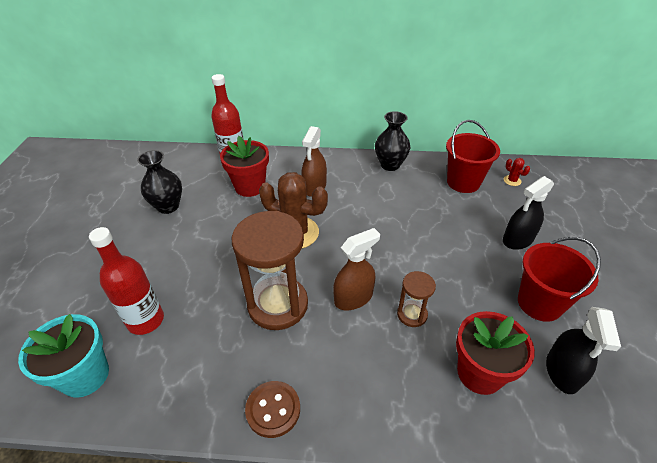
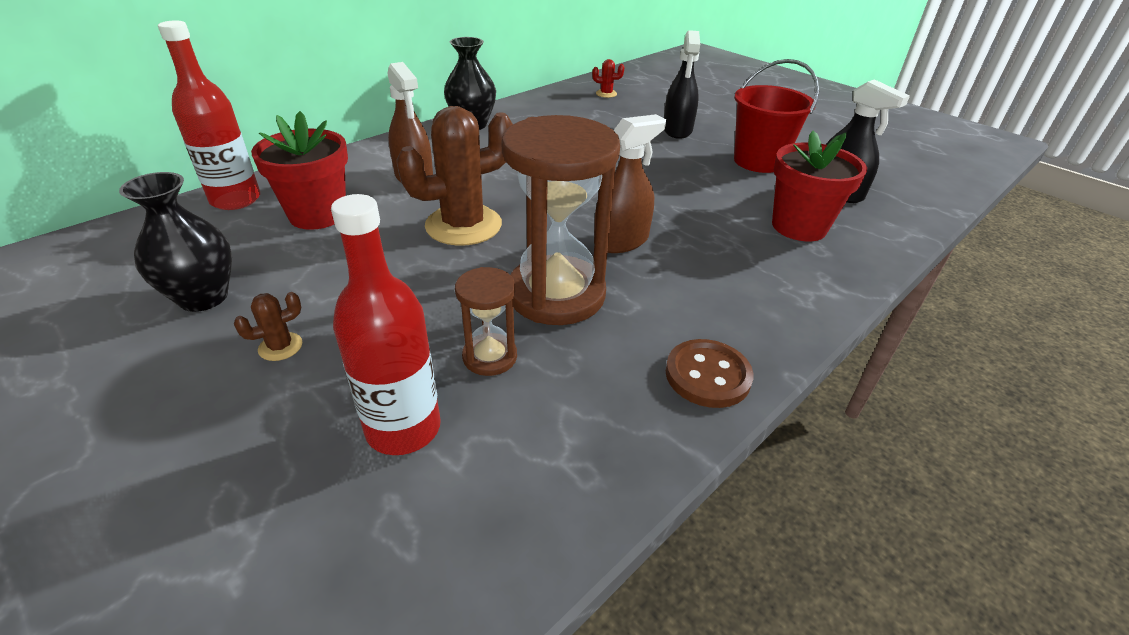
camera: 50 degrees left, 5 degrees down
turquoise flower pot [18,314,109,398] -> none
brown spray bottle [333,228,380,310] -> brown spray bottle turned 45 degrees clockwise [594,114,666,253]
brown hourglass [397,271,436,327] -> brown hourglass moved to [455,267,517,376]
red bucket [446,120,500,193] -> none
none -> brown cactus [234,292,302,361]

